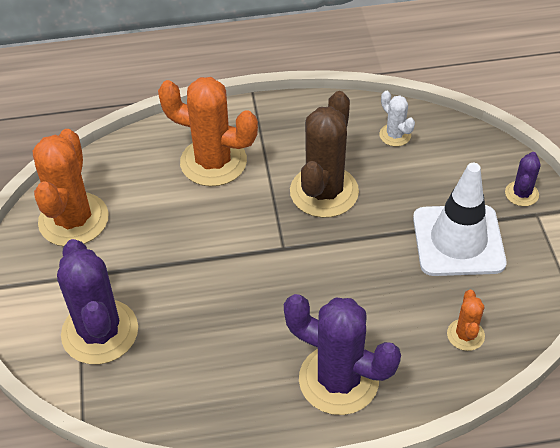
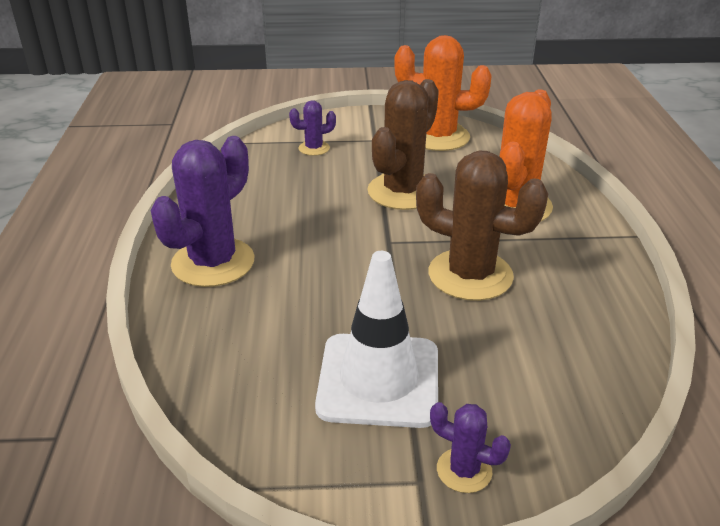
camera: 95 degrees right, 15 degrees down
purple cactus [57,239,138,364] -> purple cactus [289,100,336,156], size x0.48
white cactus [379,91,415,146] -> none
orange cactus [447,290,485,351] -> none
none -> brown cactus [368,79,439,210]

